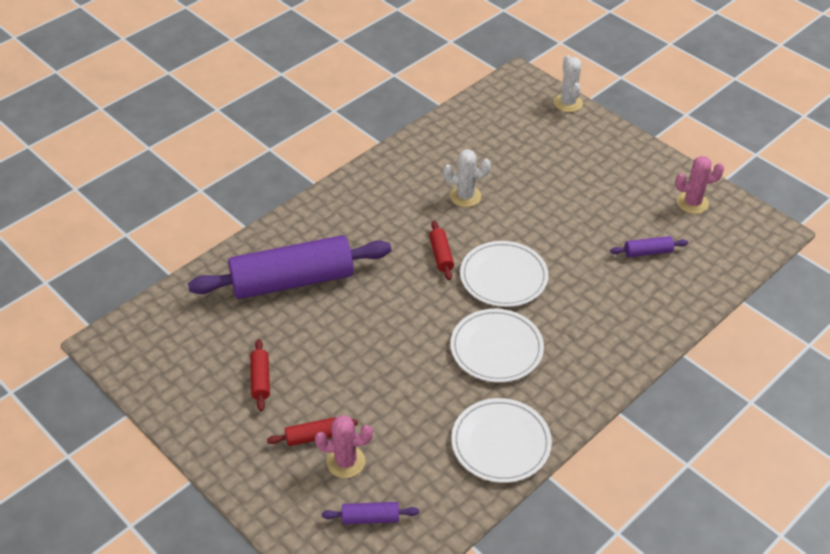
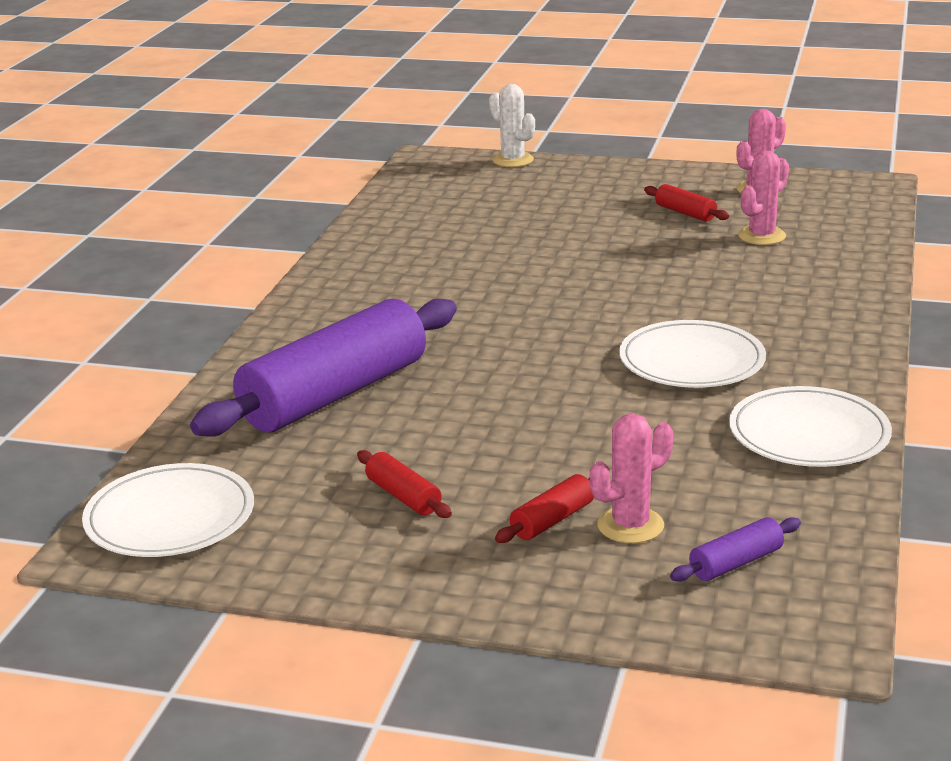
camera: 30 degrees left, 20 degrees down
red rolling pin [429,221,454,280] -> red rolling pin moved to [644,184,729,222]
white cactus [443,149,491,207] -> none
white plate [460,241,549,307] -> white plate moved to [82,463,254,557]
purple rolling pin [610,236,688,257] -> pink cactus [738,151,789,245]

